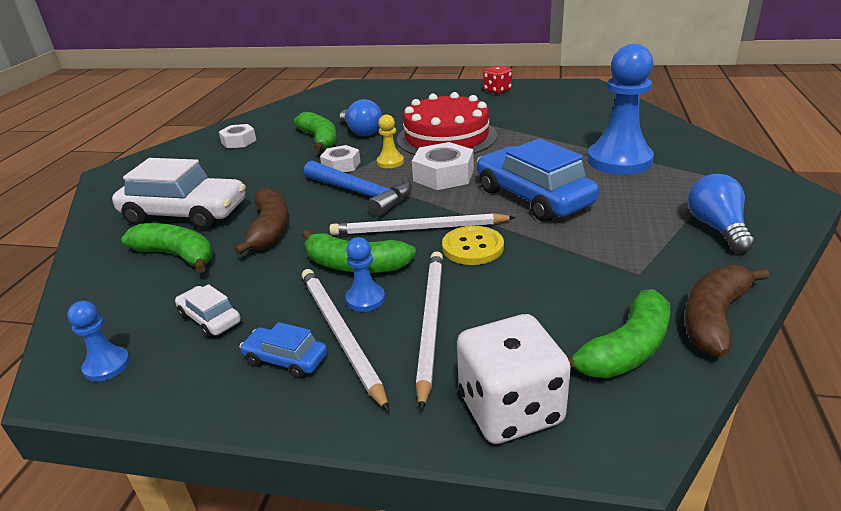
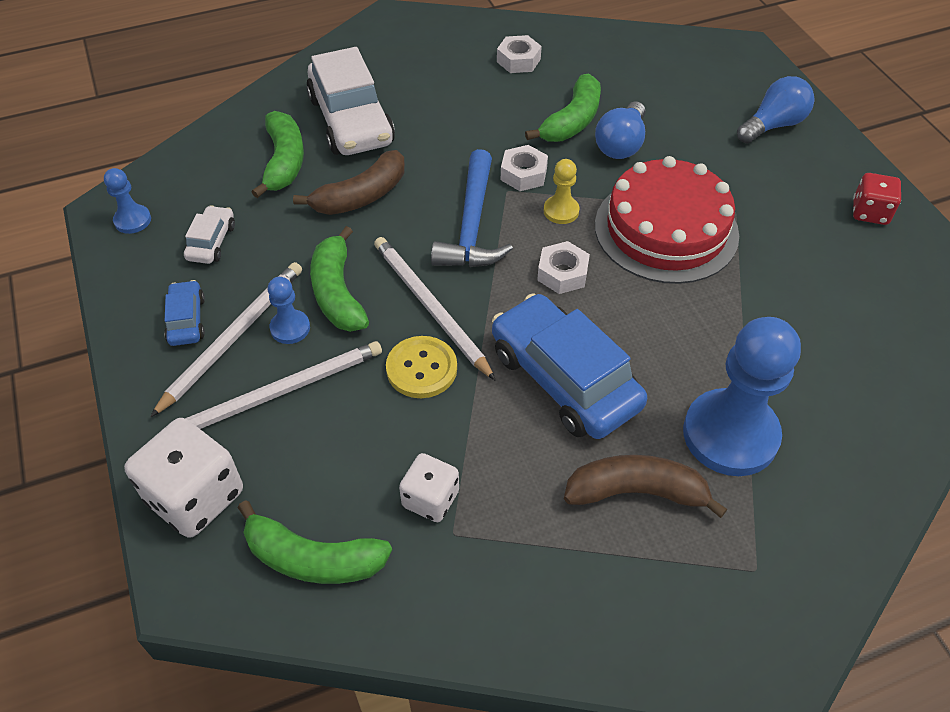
camera: 55 degrees right, 20 degrees up
white nut [412,142,474,190] -> white nut [537,241,590,294], size x0.65
blue car [477,138,599,222] -> blue car turned 60 degrees counterclockwise [492,293,647,439]
brown banana [685,265,769,357] -> brown banana moved to [564,455,727,518]
blue light bulb [688,174,755,253] -> blue light bulb moved to [737,76,815,143]
none -> white dice [399,453,459,522]

